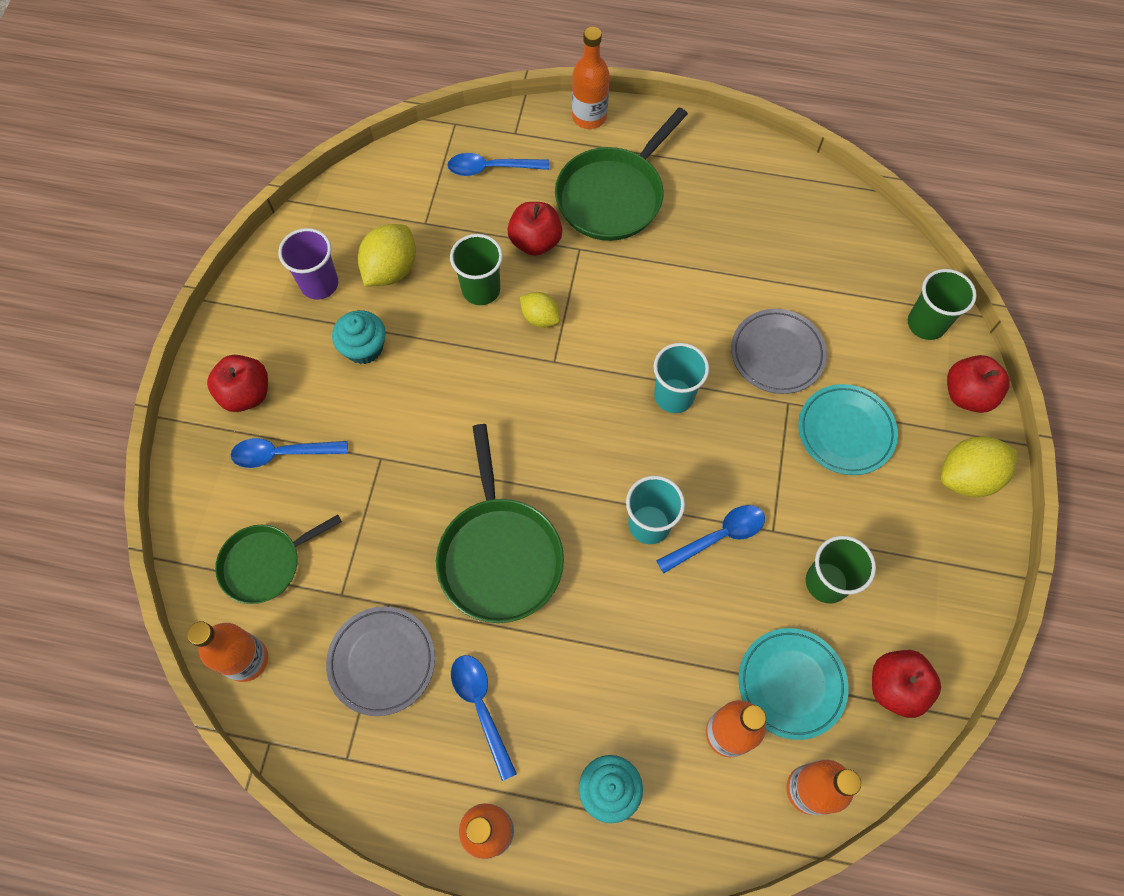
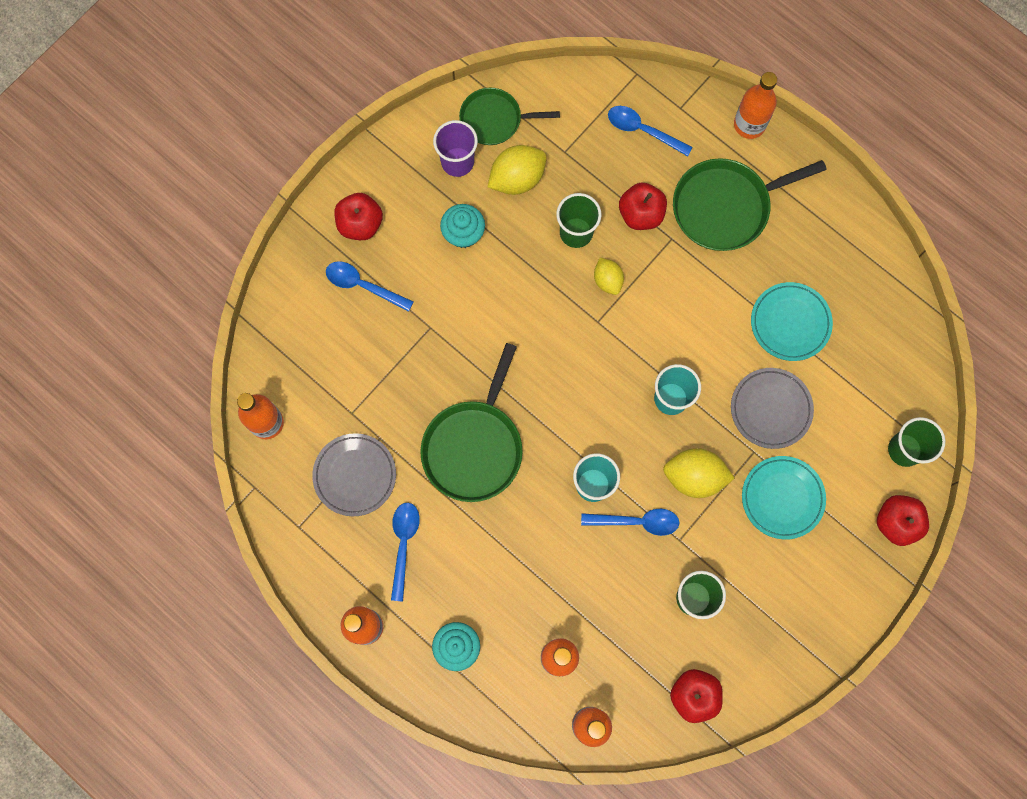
camera: 30 degrees right, 10 degrees up
green pan [215,515,342,604] -> green pan moved to [459,87,560,145]
turquoise plate [738,628,849,740] -> turquoise plate moved to [751,282,833,361]
yellow lemon [941,436,1018,497] -> yellow lemon moved to [663,448,735,498]

